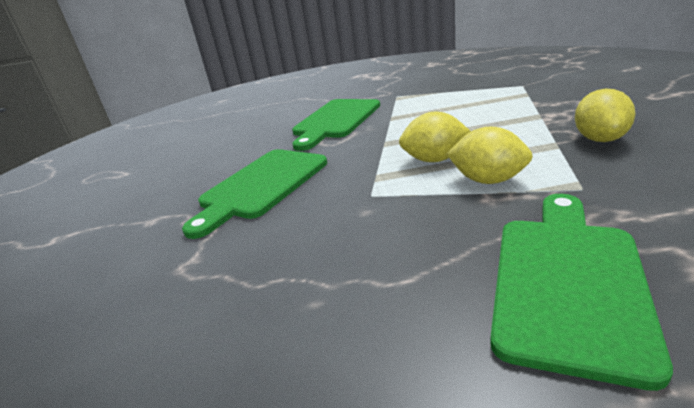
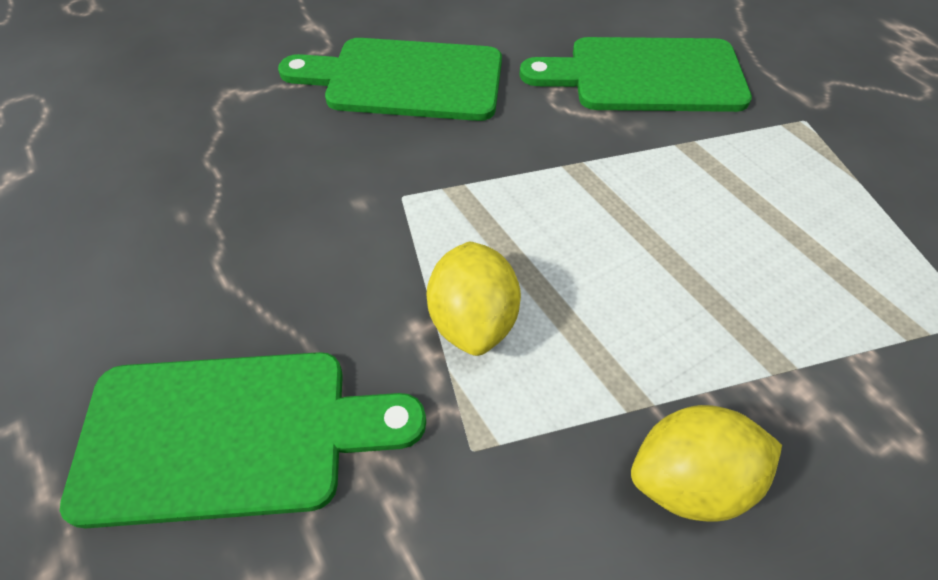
camera: 60 degrees right, 25 degrees up
yellow lemon [399,112,471,162] -> none

